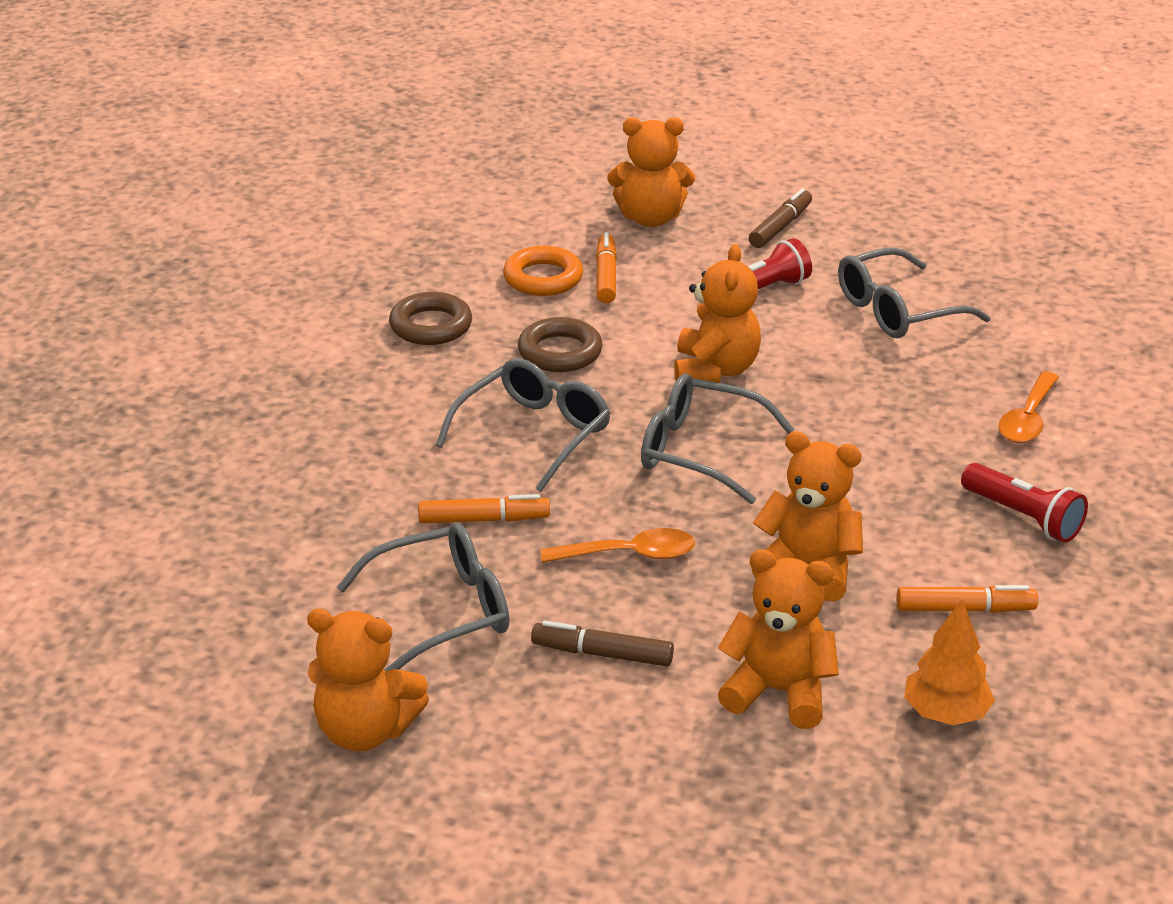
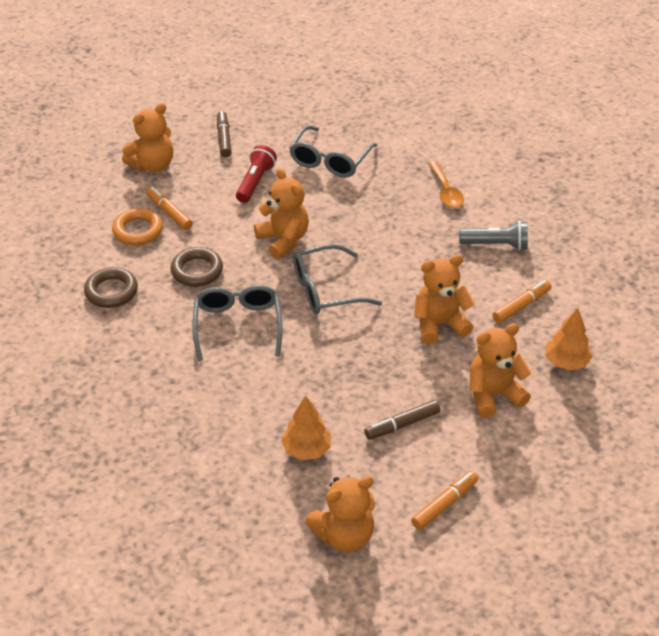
camera: 40 degrees left, 10 degrees up
grey glasses [337,523,509,671] -> orange tree [281,396,331,460]
orange marker [418,494,550,524] -> orange marker moved to [411,471,478,530]
orange spoon [540,528,695,563] -> none
red flashlight [961,463,1088,543] -> grey flashlight [459,221,528,250]

